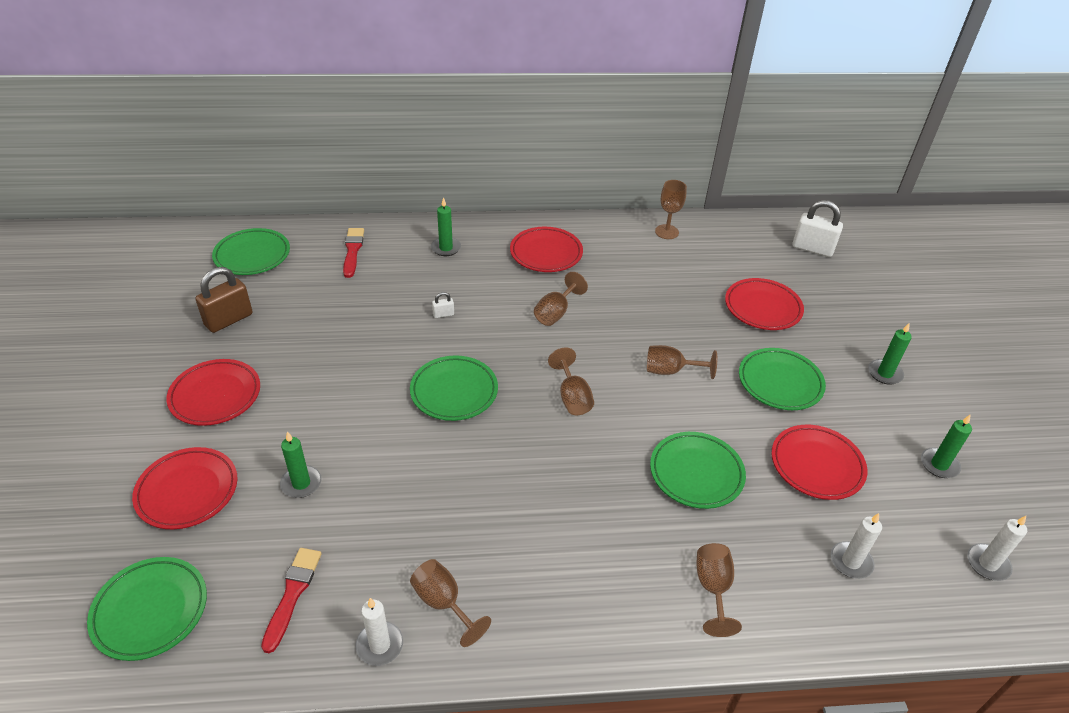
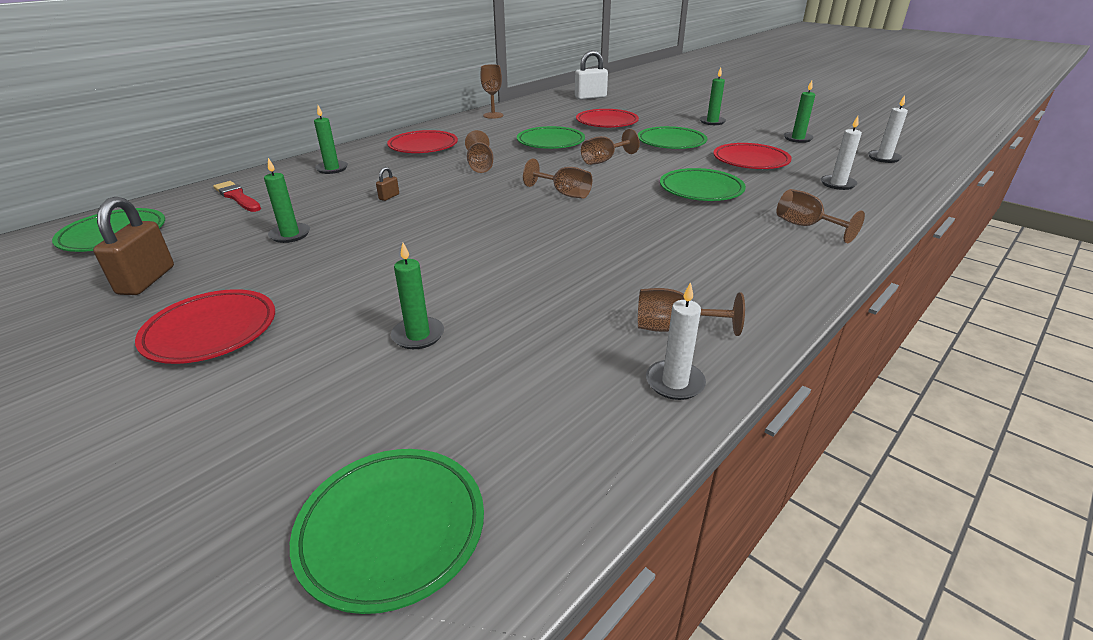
camera: 40 degrees left, 10 degrees down
red plate [132,447,238,529] -> none
red brush [261,548,322,653] -> none
green plate [410,355,498,421] -> green plate moved to [517,126,585,149]
white padlock [432,292,454,318] -> brown padlock [376,167,399,201]
none -> green candle [264,158,310,243]

